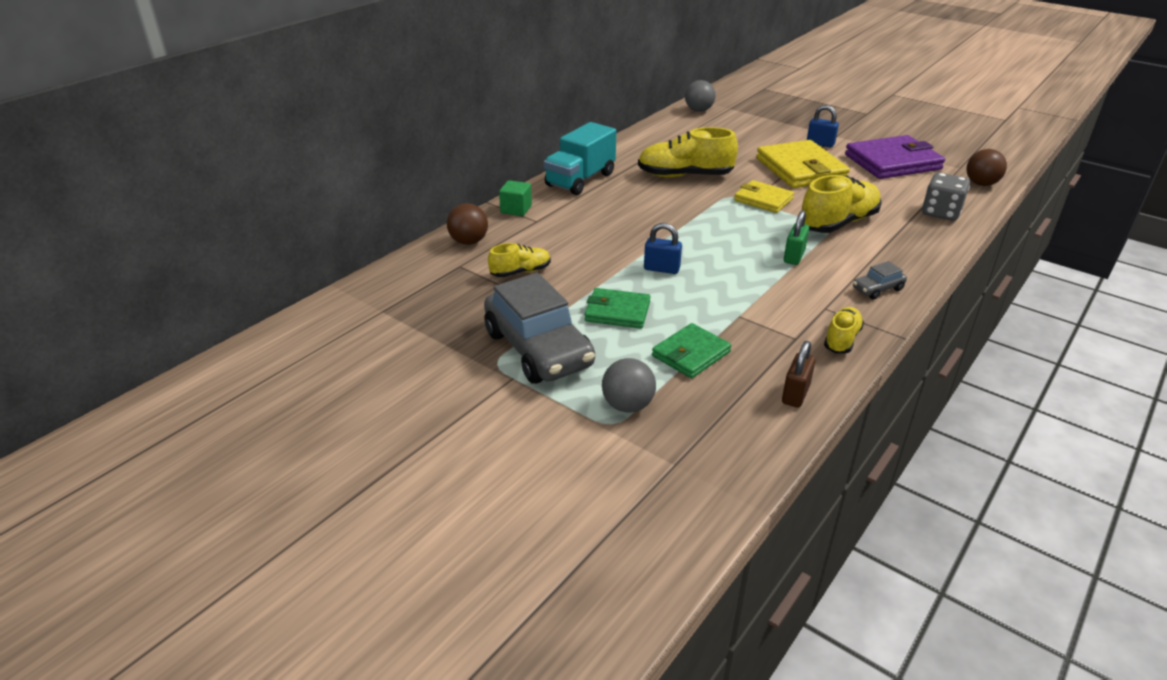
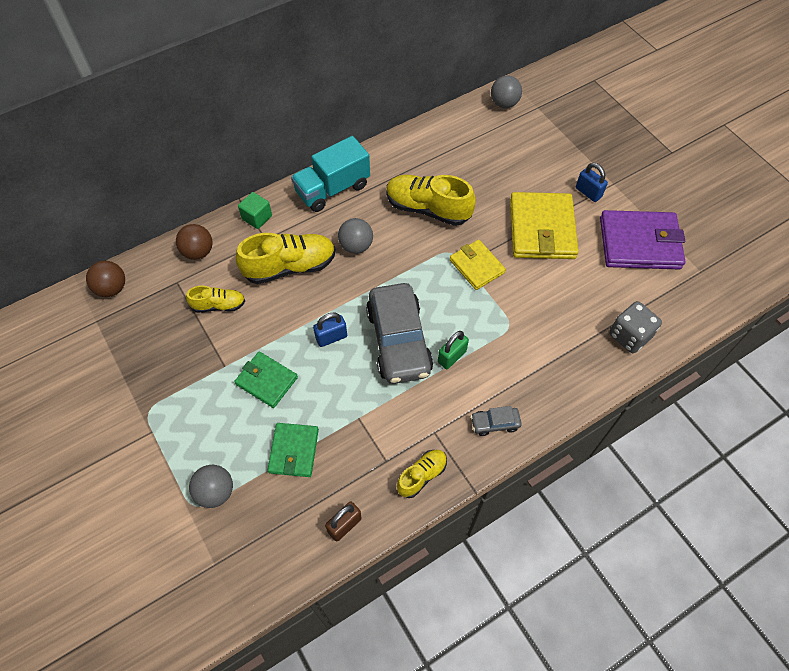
camera: 20 degrees right, 25 degrees up
grey car [484,273,595,384] -> grey car moved to [366,283,433,384]
blue padlock [644,223,682,274] -> blue padlock turned 60 degrees counterclockwise [313,313,347,347]
green wallet [652,323,731,378] -> green wallet turned 60 degrees counterclockwise [268,423,319,477]
yellow shoe [802,175,882,233] -> yellow shoe moved to [236,233,336,284]
brown ball [967,149,1007,186] -> brown ball moved to [86,261,125,297]
none -> grey ball [338,218,373,254]

